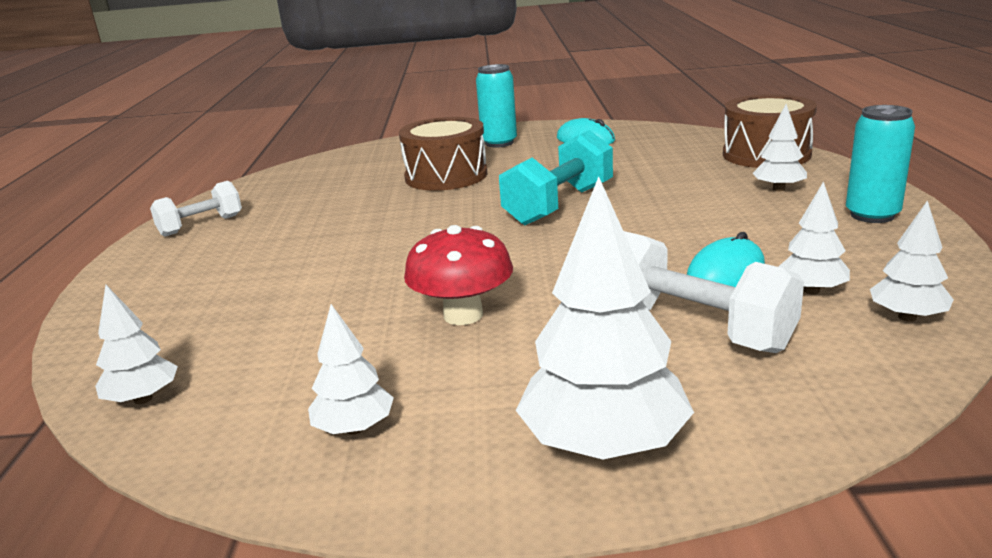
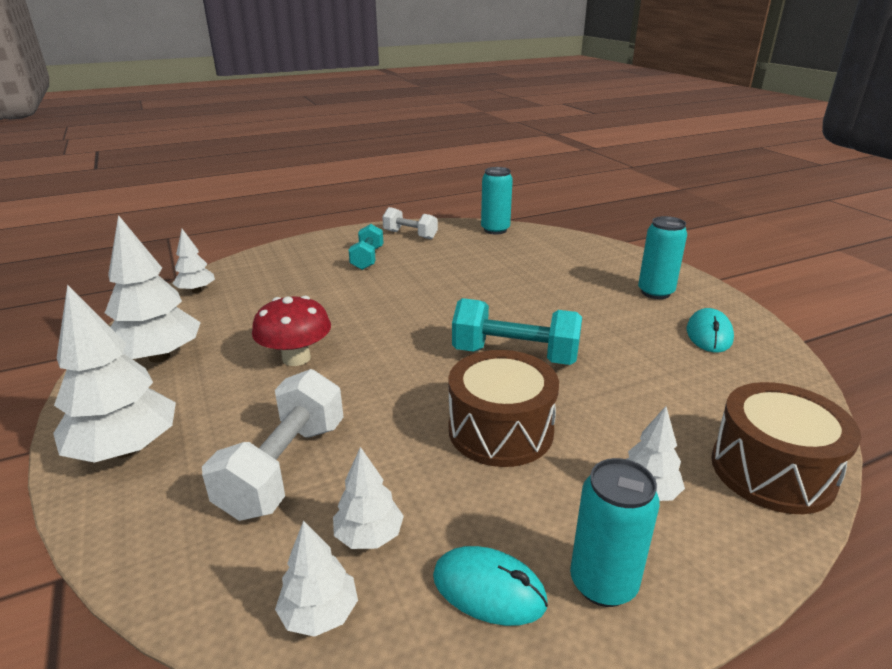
camera: 65 degrees right, 5 degrees up
white tree [308,304,394,435] -> white tree [105,215,201,363], size x1.85
brown drum [399,117,487,191] -> brown drum moved to [448,350,559,467]
turquoise mouse [687,232,765,287] -> turquoise mouse moved to [433,546,548,626]
none -> turquoise dumbbell [349,224,383,270]
none -> turquoise can [481,167,513,235]

